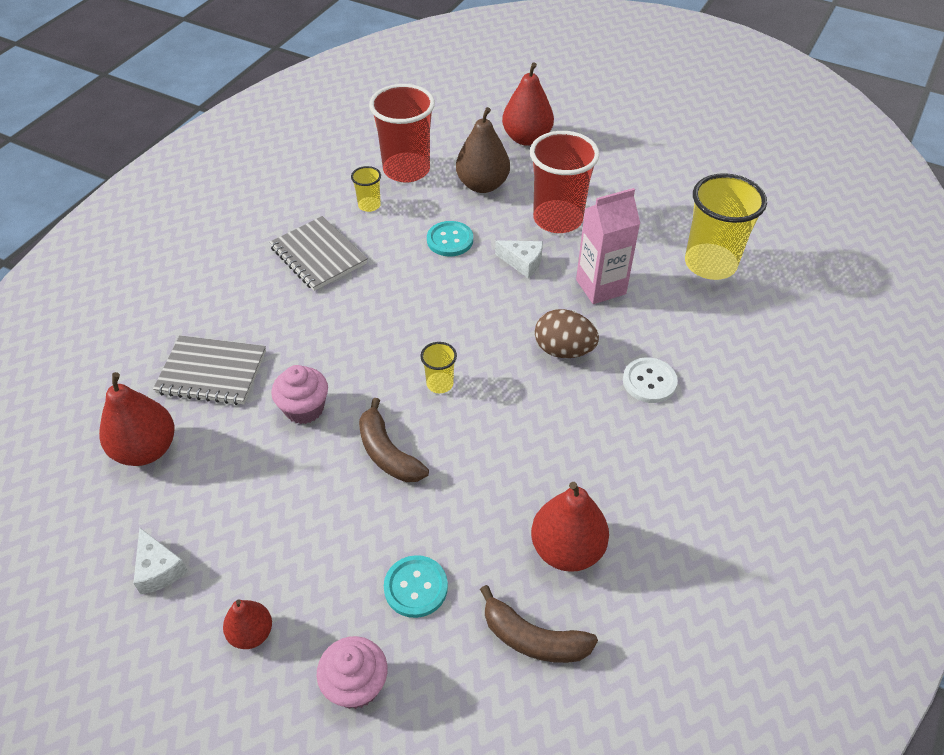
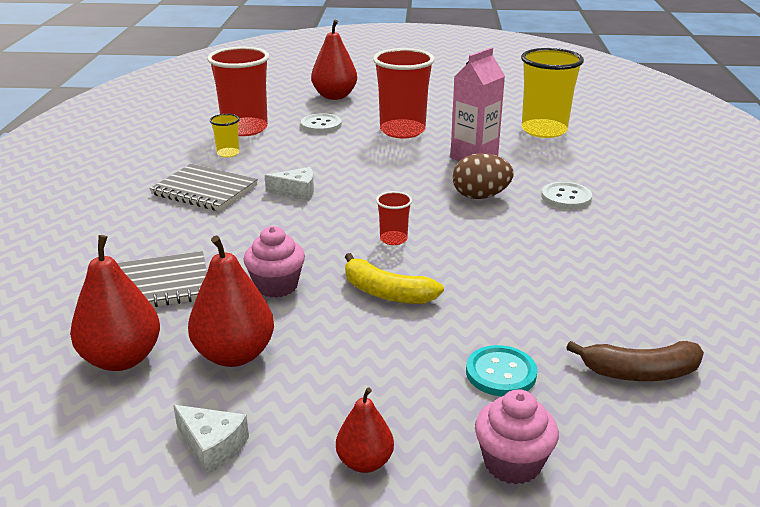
camera: 25 degrees left, 20 degrees down
brown banana [359,398,429,482] -> yellow banana [345,253,444,304]
yellow cup [420,342,457,393] -> red cup [376,191,412,245]
turquoise button [427,221,473,256] -> none
brown pear [456,107,510,193] -> white button [301,113,342,133]
white cheese [495,241,543,278] -> white cheese moved to [265,167,314,201]
red pear [531,482,609,572] -> red pear moved to [188,236,274,367]

